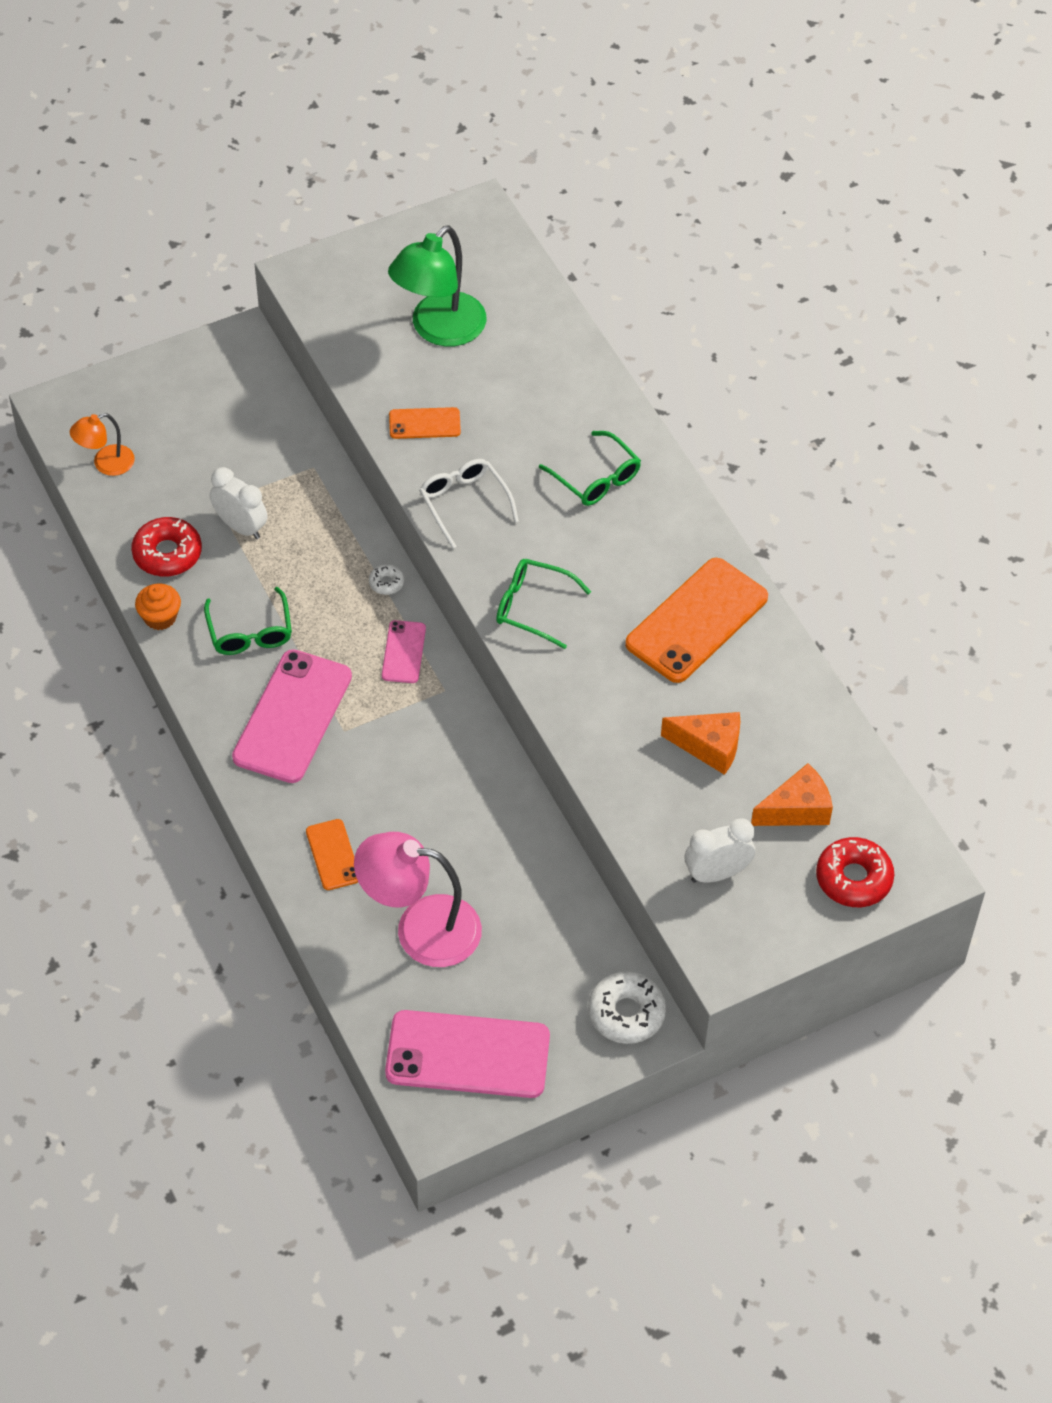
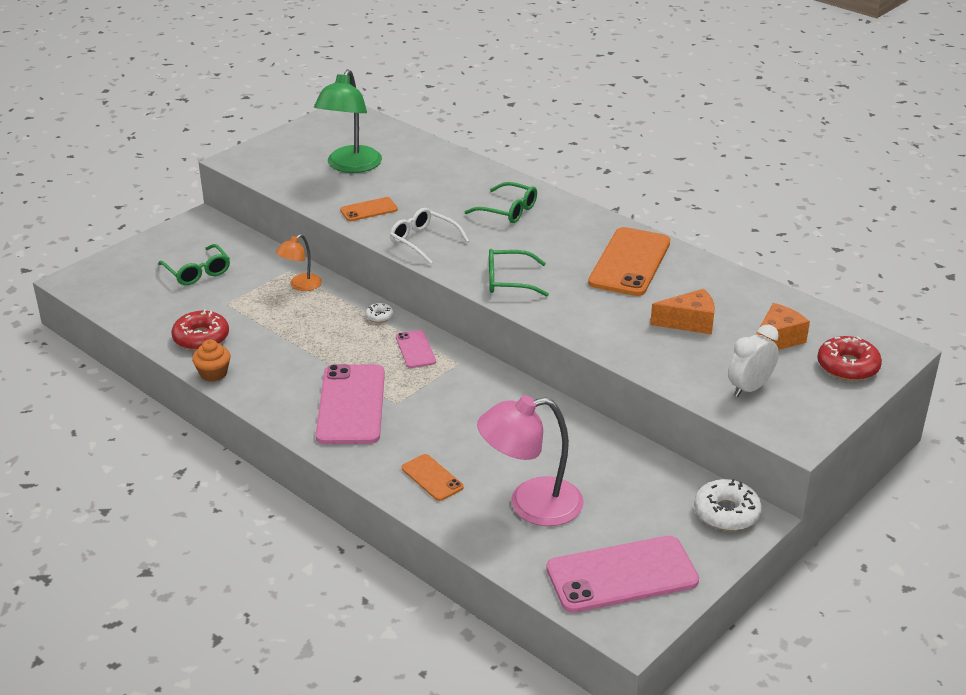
camera: 20 degrees left, 20 degrees down
orange lamp [70,413,135,476] -> orange lamp moved to [276,234,322,291]
green glasses [204,587,292,655] -> green glasses moved to [158,244,230,285]
white clock [210,467,268,539] -> none

